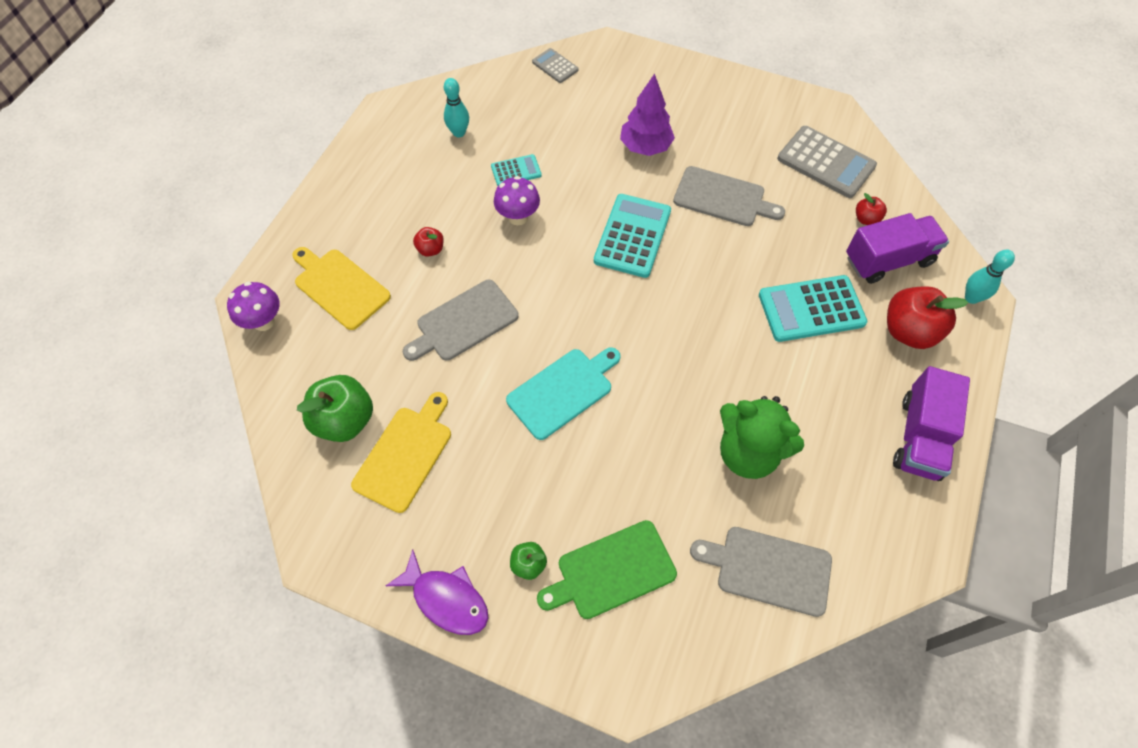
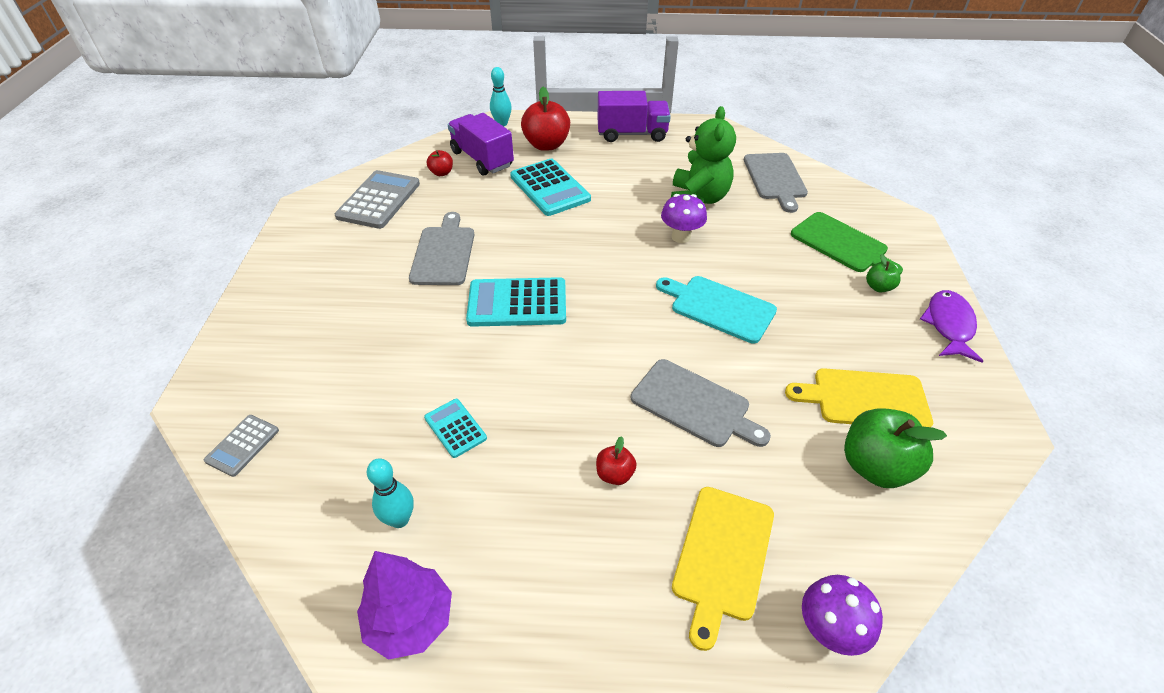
camera: 110 degrees left, 15 degrees down
purple mushroom [494,176,540,225] -> purple mushroom moved to [661,194,707,243]
purple tree [620,74,675,156] -> purple tree moved to [357,551,452,660]

